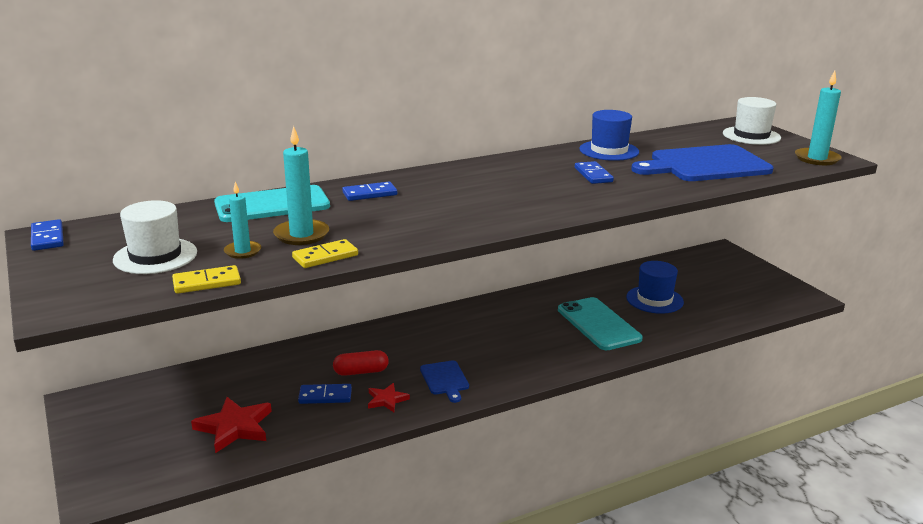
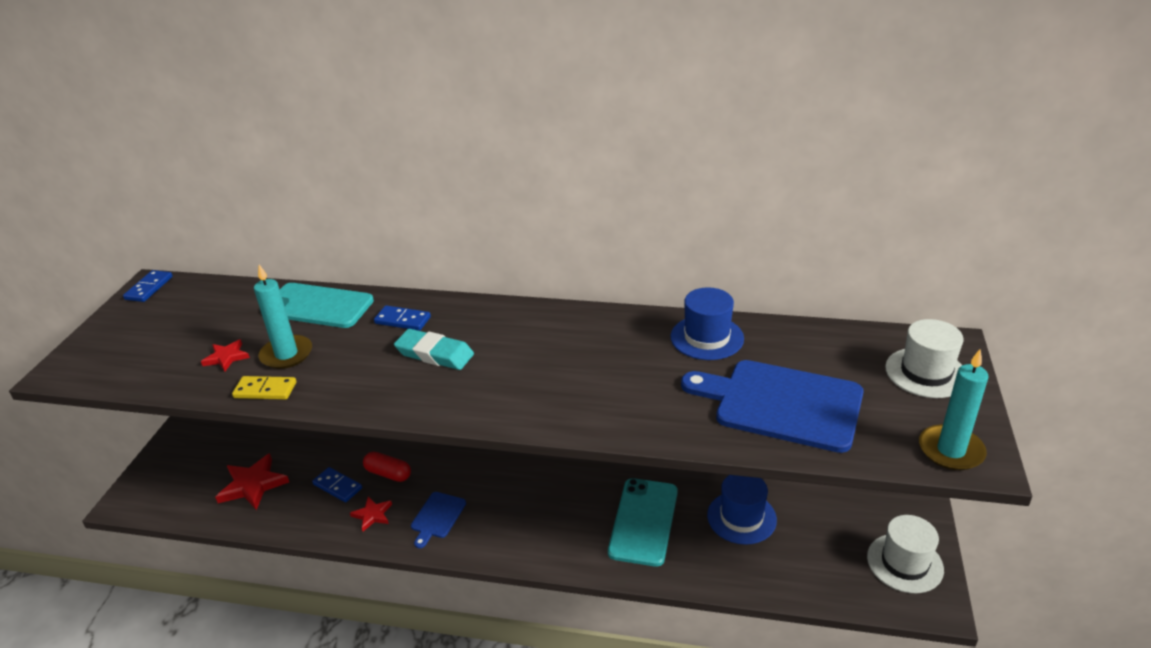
camera: 40 degrees right, 10 degrees up
white hat [113,200,197,274] -> white hat moved to [867,515,944,593]
yellow domino [172,265,241,294] -> none
turquoise candle [224,182,261,259] -> red star [201,339,250,371]
blue domino [575,161,614,184] -> none
none -> turquoise eraser [394,329,474,370]

